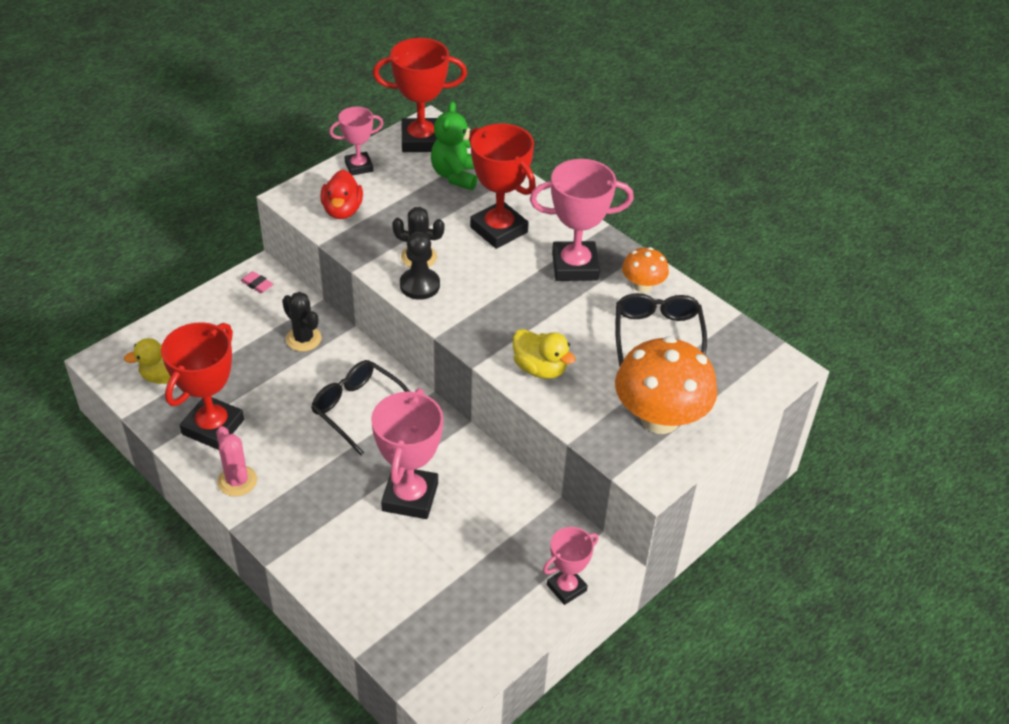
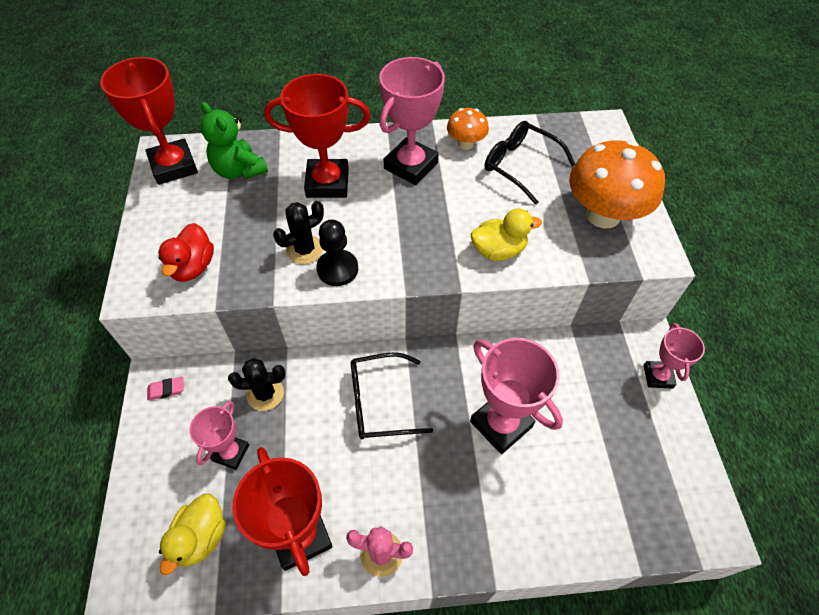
camera: 50 degrees left, 10 degrees up
red duck [320,170,363,219] -> red duck turned 60 degrees clockwise [158,223,214,282]
pink trophy [329,107,384,176] -> pink trophy moved to [189,401,249,470]
red trophy [373,38,467,152] -> red trophy turned 60 degrees counterclockwise [100,57,198,185]

